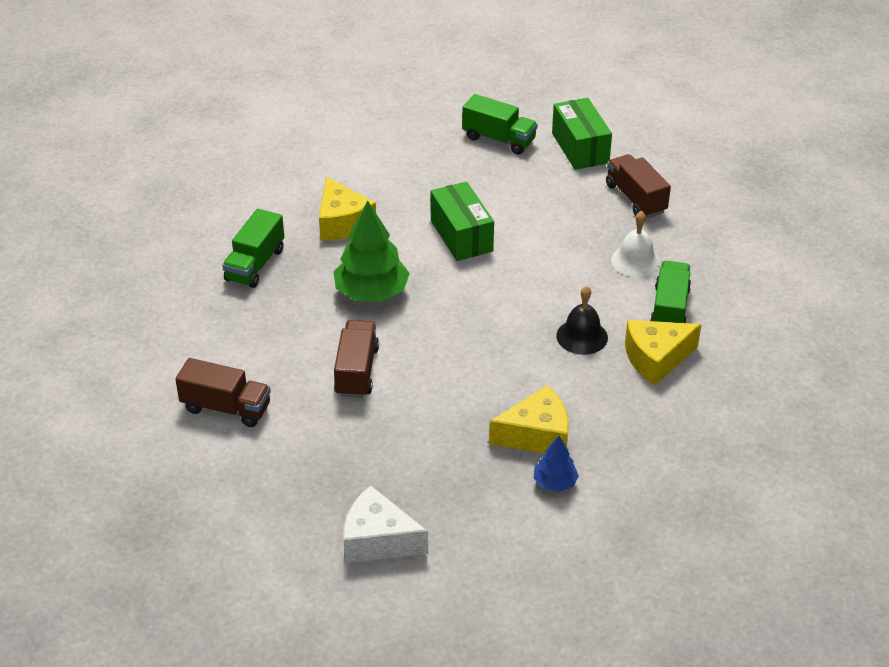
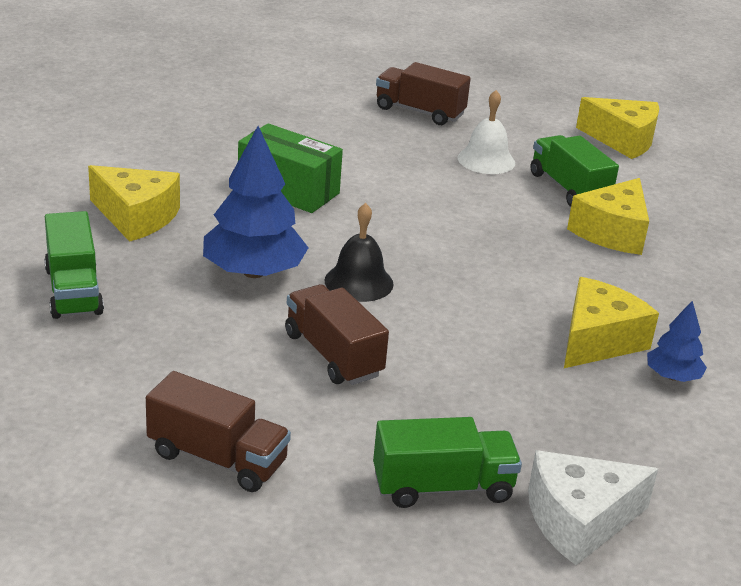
camera: 40 degrees left, 10 degrees down
brown truck [175,358,271,427] -> brown truck turned 45 degrees clockwise [146,371,291,492]
green tree [333,201,410,302] -> blue tree [203,126,308,278]
green truck [462,94,538,154] -> green truck moved to [373,417,522,508]
green box [552,98,612,170] -> none
black bell [556,286,608,355] -> black bell moved to [324,203,394,302]
none -> yellow cheese [576,97,659,159]

